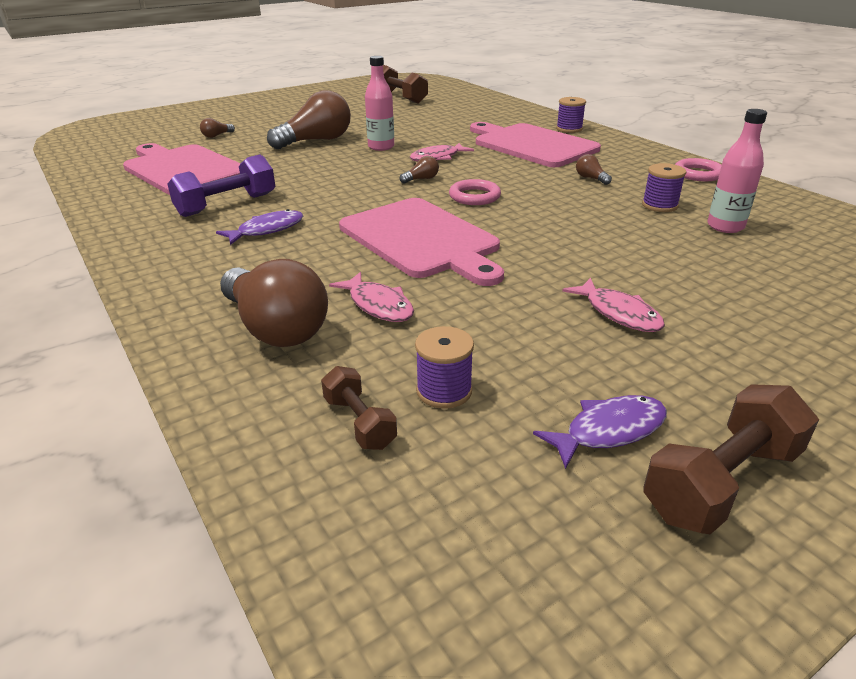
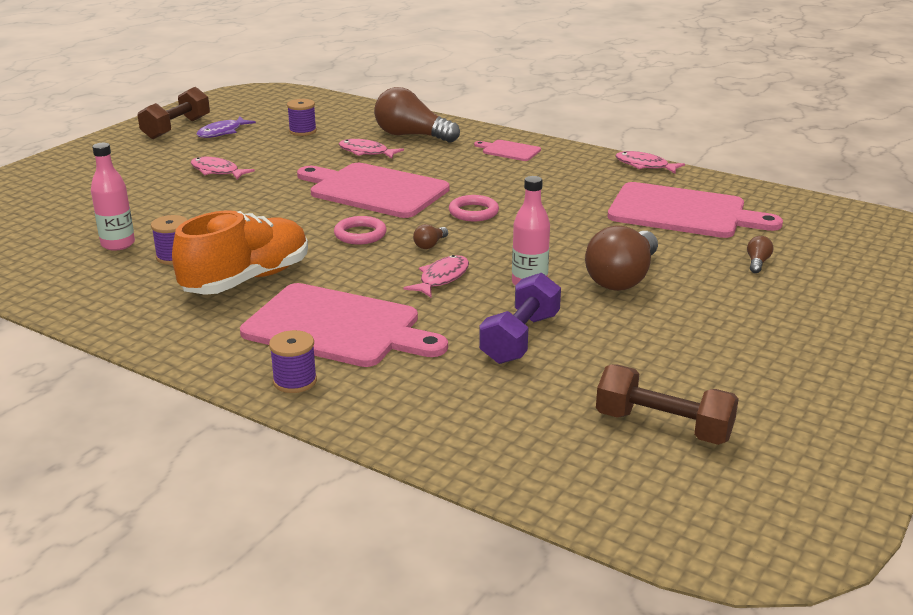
camera: 155 degrees right, 5 degrees down
purple dumbbell [167,154,275,217] -> purple dumbbell moved to [479,273,561,364]
purple fish [216,209,303,245] -> none
brown dumbbell [321,366,397,450] -> none
brown light bulb [576,154,612,185] -> orange shoe [172,210,308,295]
pink ring [675,158,722,181] -> pink ring moved to [449,195,499,221]
none -> pink cutting board [474,140,541,161]
none -> pink fish [615,151,685,173]

